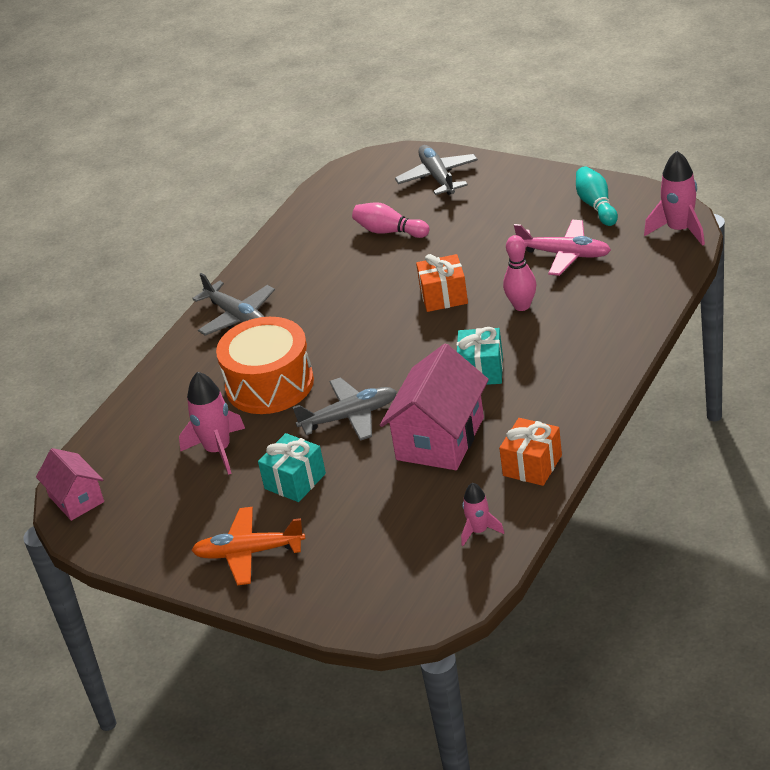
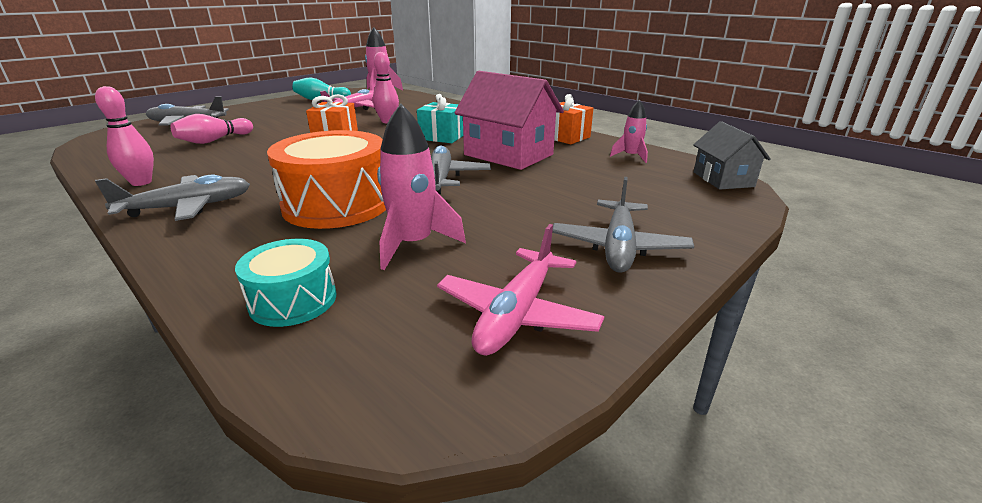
camera: 80 degrees left, 10 degrees down
pink house [36,448,104,521] -> none
orange plane [191,507,305,585] -> grey plane [552,177,694,273]
turquoise gift [258,433,326,502] -> none
none -> pink bowling pin [95,86,154,186]
none -> turquoise drum [235,239,337,327]
none -> pink plane [437,224,605,356]
none -> grey house [693,121,771,189]

